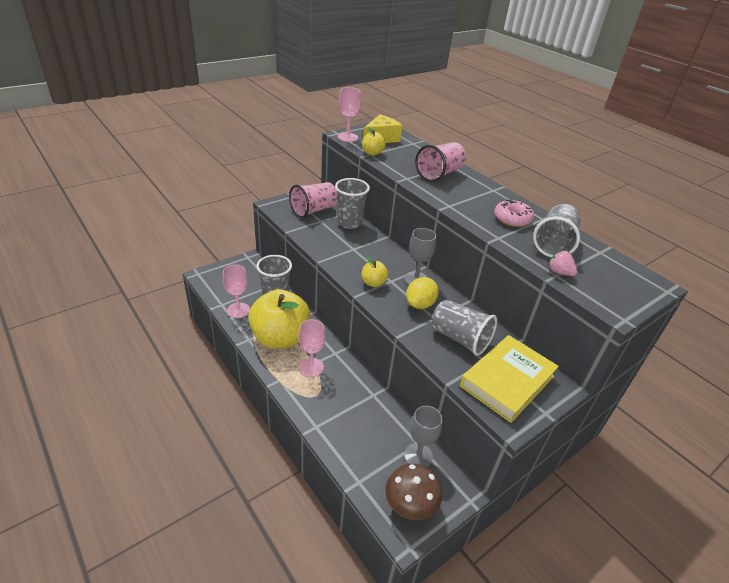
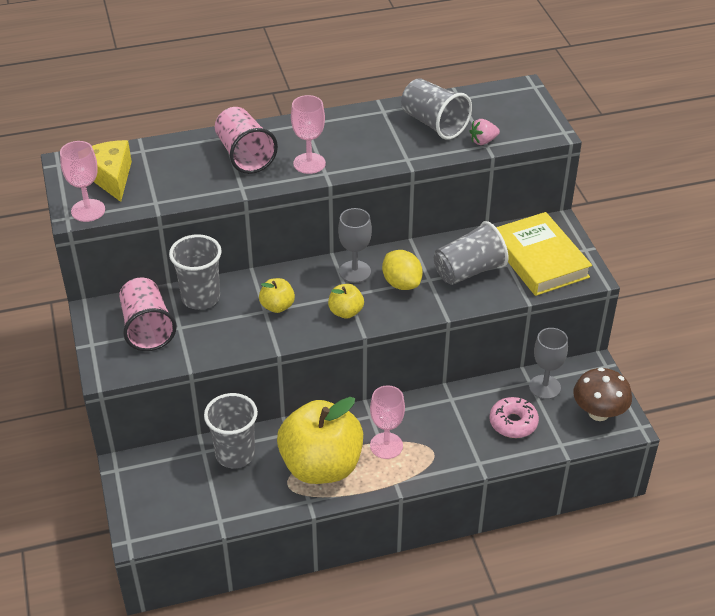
camera: 65 degrees left, 5 degrees up
pink goblet [223,264,250,318] -> pink goblet moved to [291,95,326,174]
yellow apple [362,127,386,156] -> yellow apple moved to [259,278,295,313]
pink donut [494,200,534,227] -> pink donut moved to [489,397,539,438]

